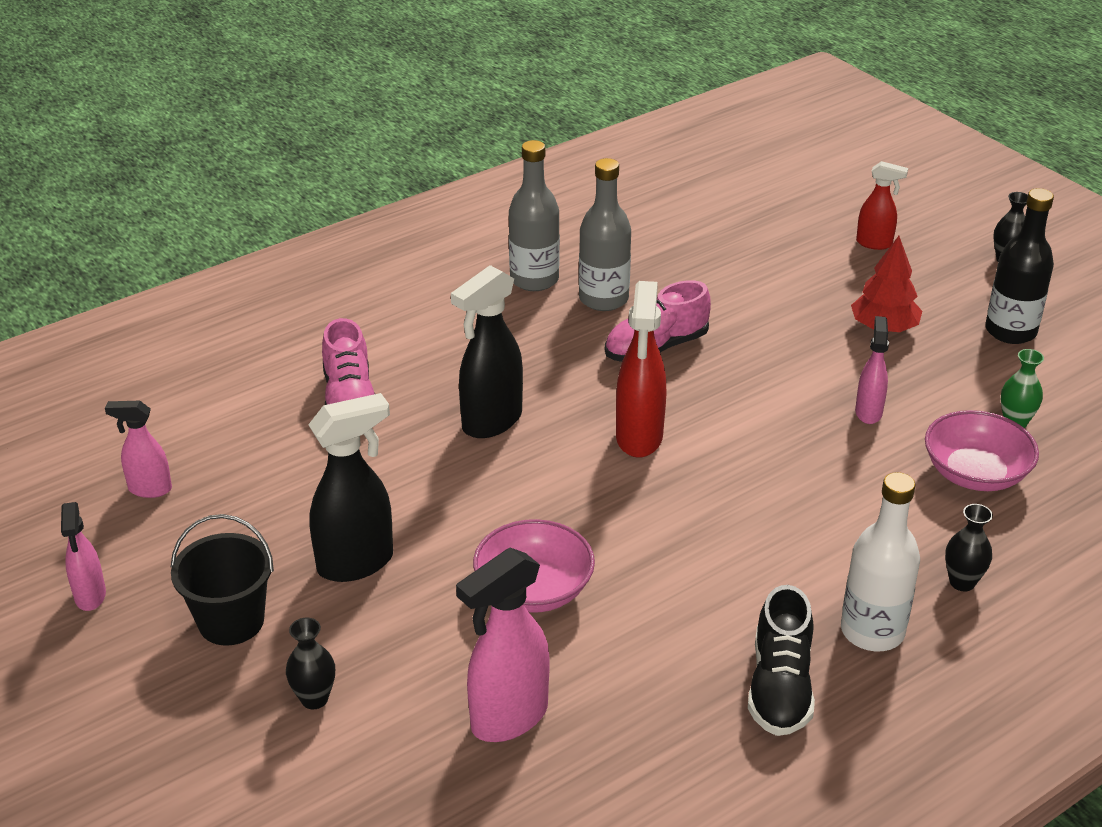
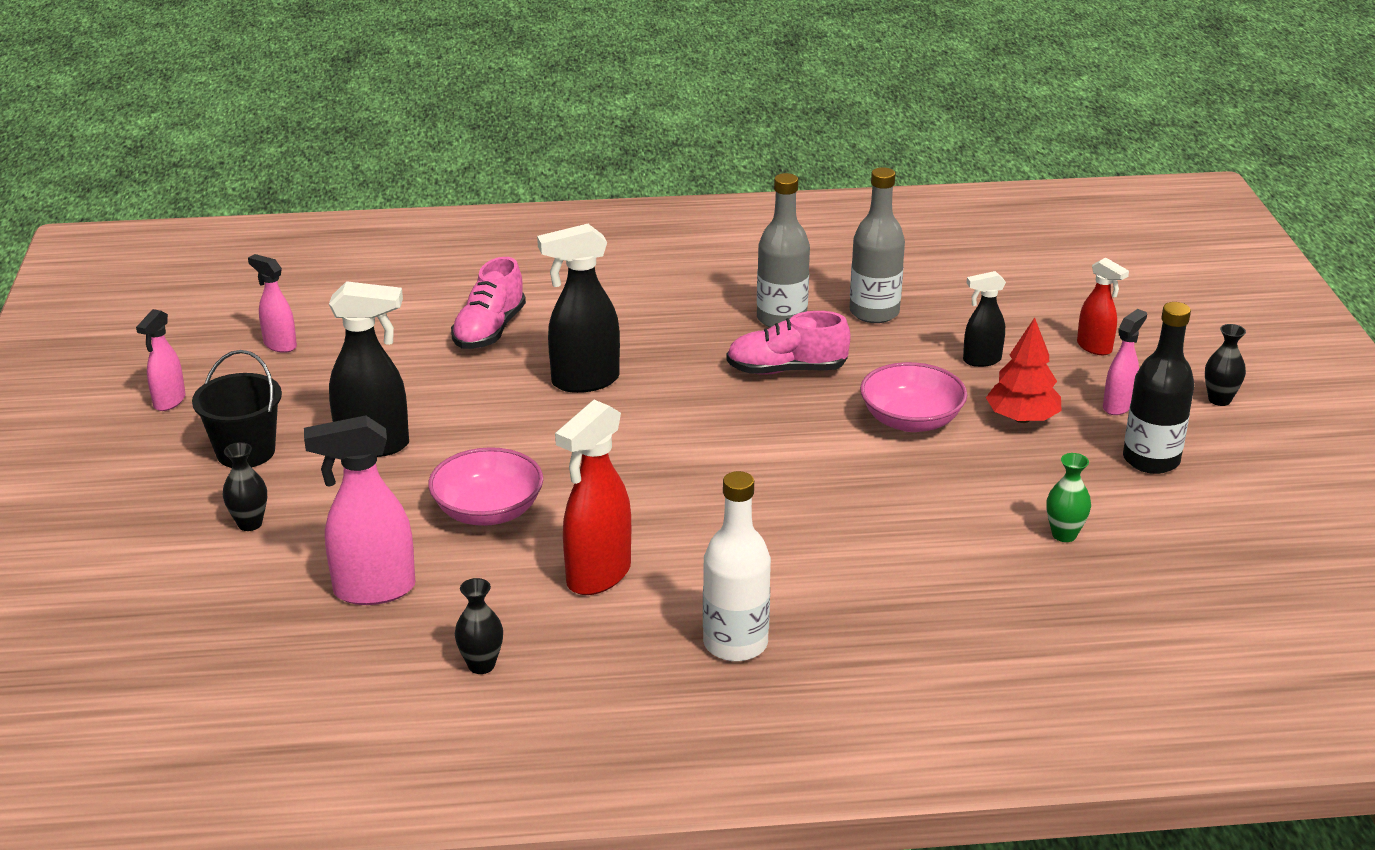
camera: 30 degrees right, 5 degrees down
grey bottle [509,140,560,291] -> grey bottle moved to [850,167,905,323]
red spray bottle [616,281,666,458] -> red spray bottle moved to [555,400,631,595]
black shoe [748,585,815,736] -> none
pink spray bottle [855,316,889,424] -> pink spray bottle moved to [1103,309,1147,415]
pink bowl [925,410,1039,491] -> pink bowl moved to [860,362,967,432]
black vase [945,504,993,591] -> black vase moved to [455,578,503,674]
none -> black spray bottle [963,271,1006,367]

